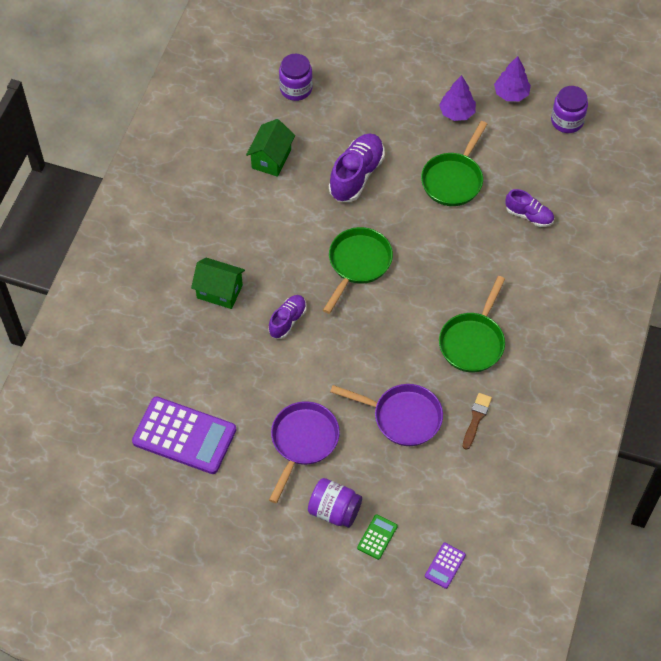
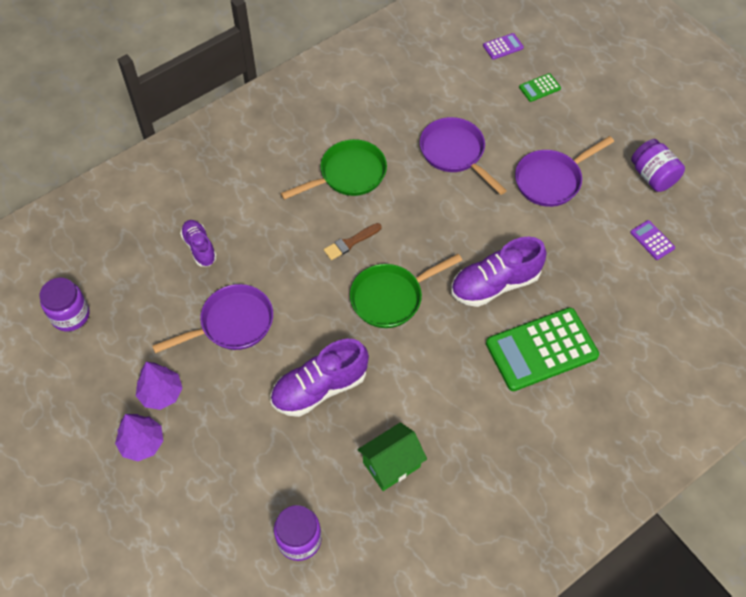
camera: 145 degrees left, 0 degrees up
purple calculator [132,396,236,474] -> purple calculator [630,220,675,260], size x0.44
green house [191,258,245,309] -> green calculator [486,307,599,391]
purple shoe [268,295,307,339] -> purple shoe [451,237,546,307], size x1.67
purple jar [308,478,362,528] -> purple jar moved to [631,139,685,192]
green pan [421,121,487,206] -> purple pan [152,284,273,353]
brown brush [463,393,492,450] -> brown brush moved to [324,223,382,260]
purple tree [494,56,531,101] -> purple tree moved to [115,414,163,461]

